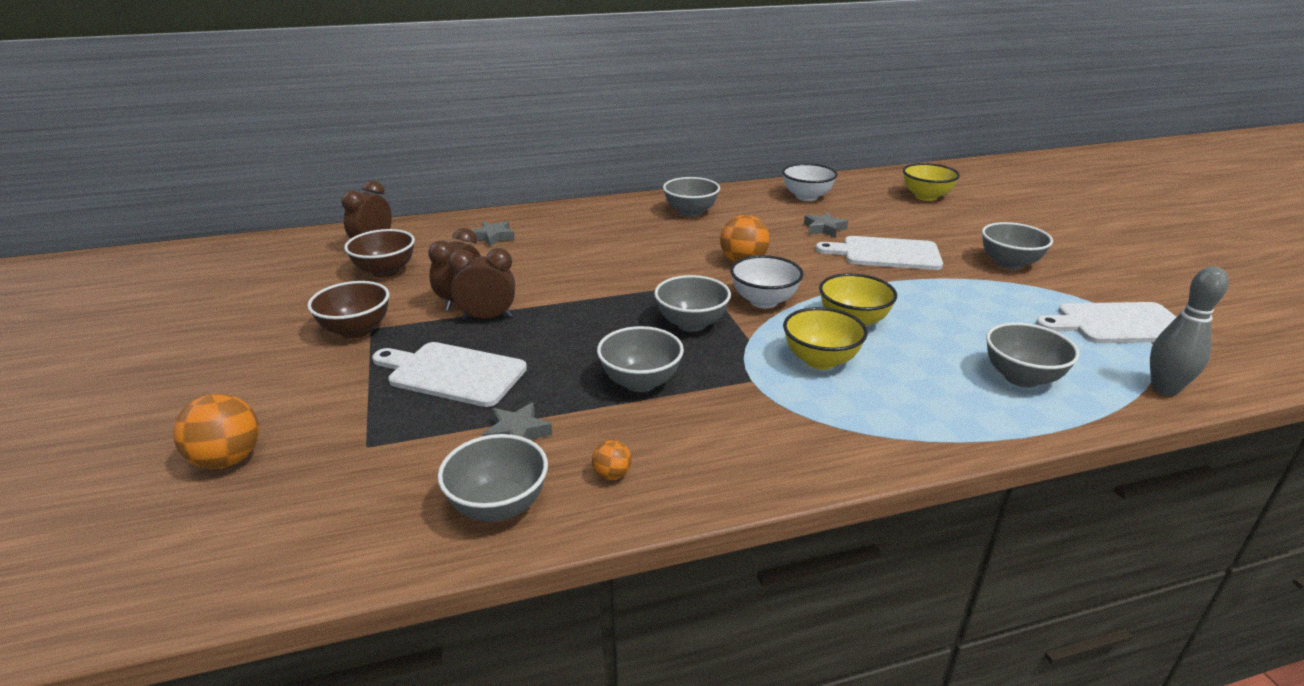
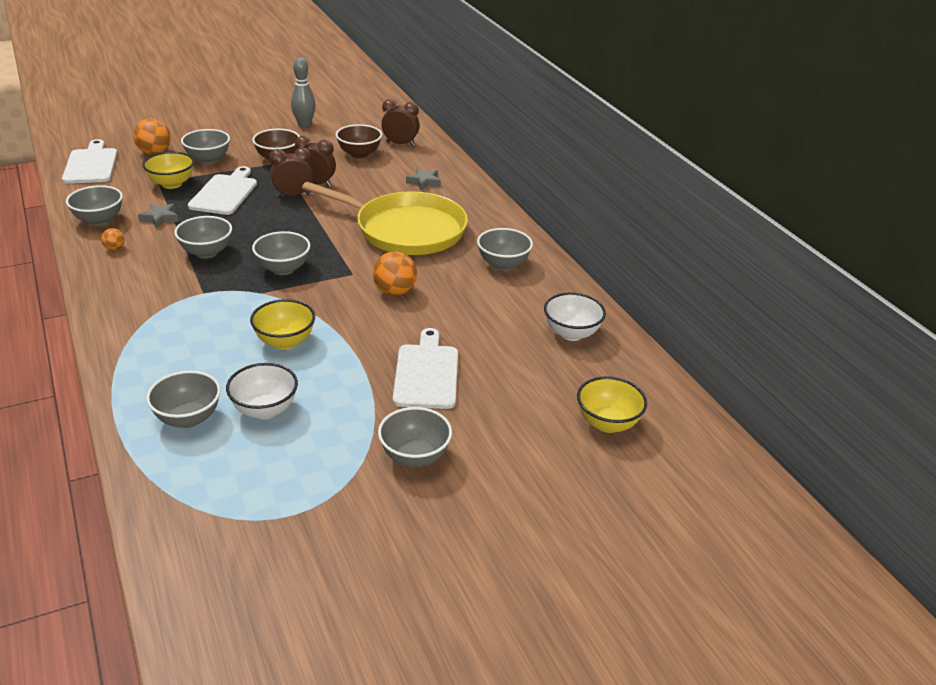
camera: 80 degrees right, 5 degrees up
brown clock [448,248,515,320] -> brown clock turned 90 degrees counterclockwise [269,147,313,197]
white bowl [730,255,803,308] -> white bowl moved to [226,363,298,419]
yellow bowl [783,307,868,370] -> yellow bowl moved to [142,152,194,189]
grey star [804,212,848,238] -> none
white cutting board [1036,302,1176,343] -> white cutting board moved to [62,139,117,184]
grey bowling pin [1150,266,1229,396] -> grey bowling pin moved to [291,57,316,127]
none -> grey bowl [181,129,230,164]
none -> yellow pan [302,182,468,255]

